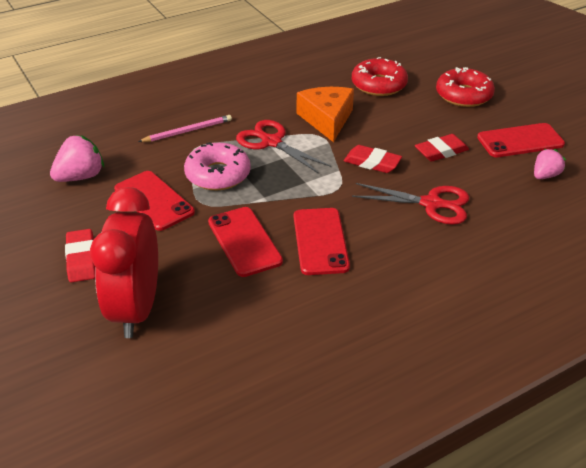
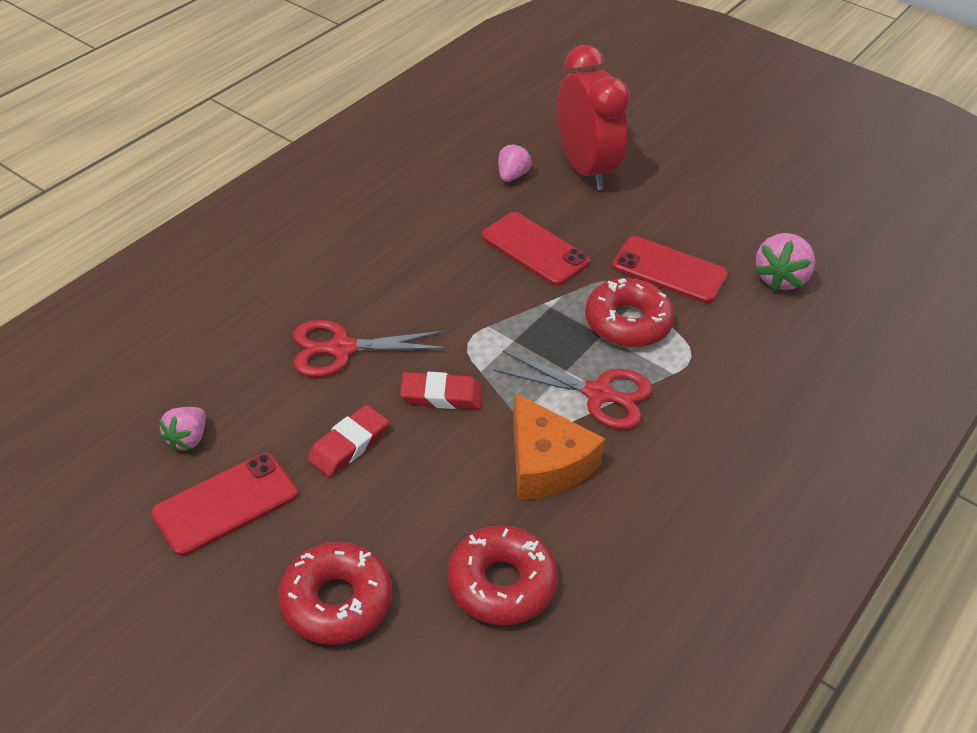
camera: 155 degrees right, 5 degrees up
red eraser [65,229,95,283] -> none
pink pencil [138,115,232,142] -> none
pink donut [184,142,251,190] -> red donut [585,278,675,348]
red phone [294,208,350,275] -> none
none -> pink strawberry [498,143,532,182]

